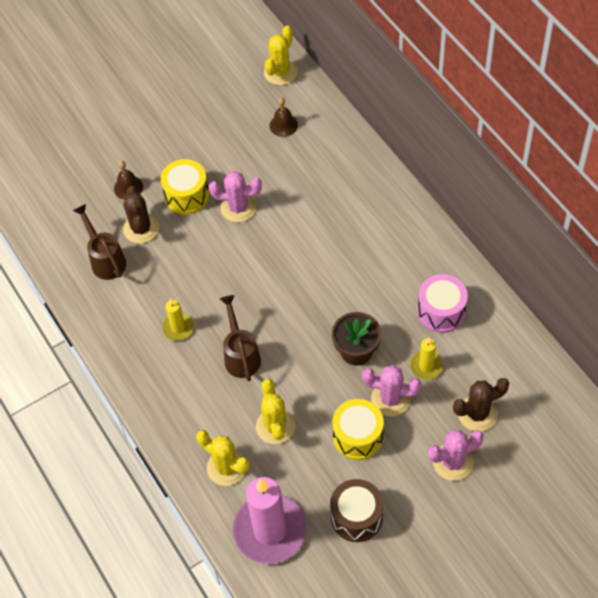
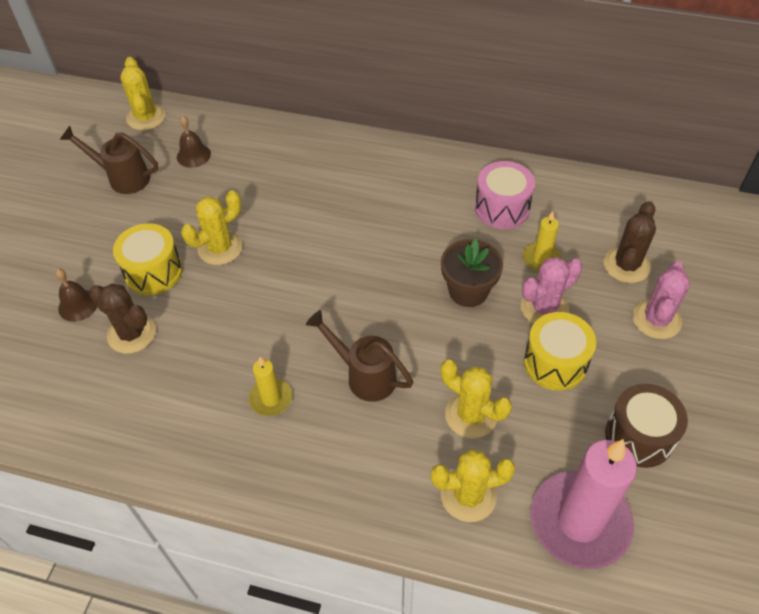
camera: 45 degrees left, 5 degrees down
brown watering can [73,204,126,280] -> brown watering can moved to [60,126,158,194]
pink cactus [209,171,262,222] -> yellow cactus [181,190,243,265]

